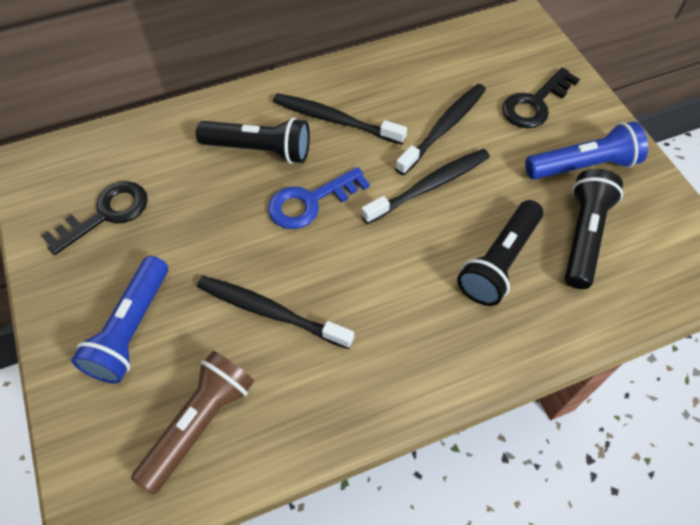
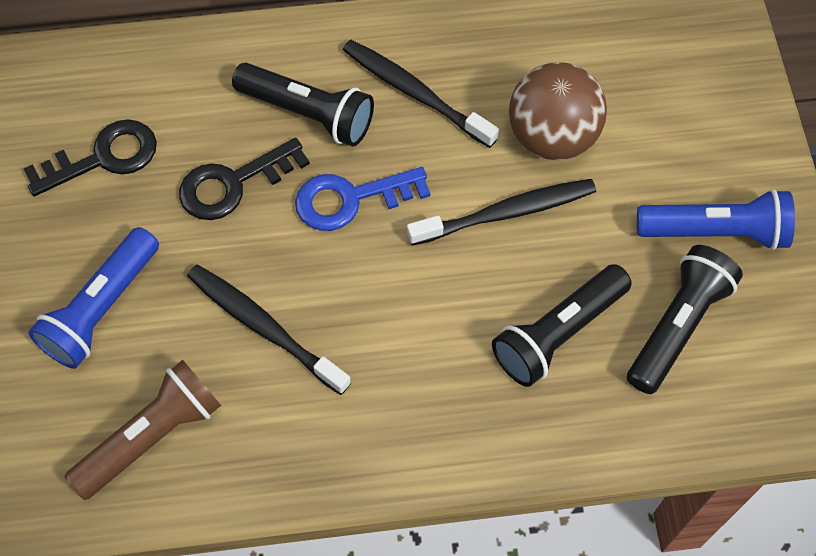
camera: 15 degrees right, 5 degrees up
black toothbrush [395,84,486,175] -> brown ball [509,62,607,160]
black key [502,68,580,128] -> black key moved to [179,138,310,220]

